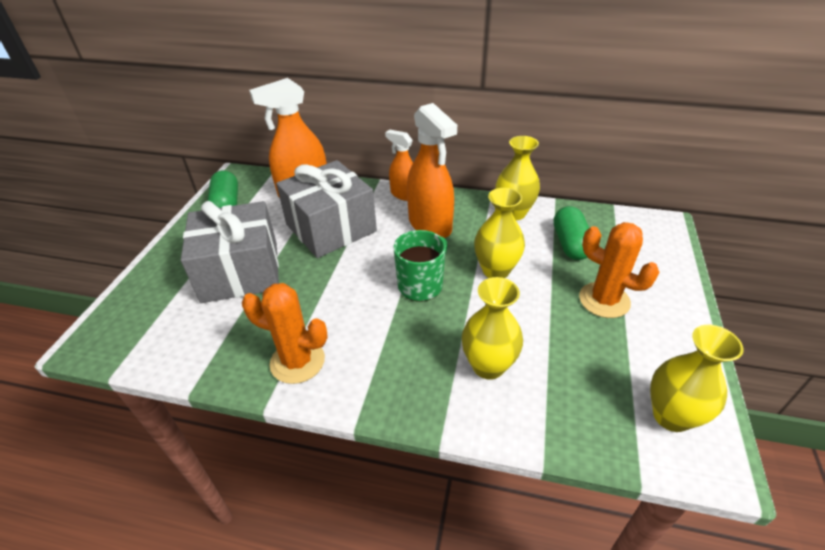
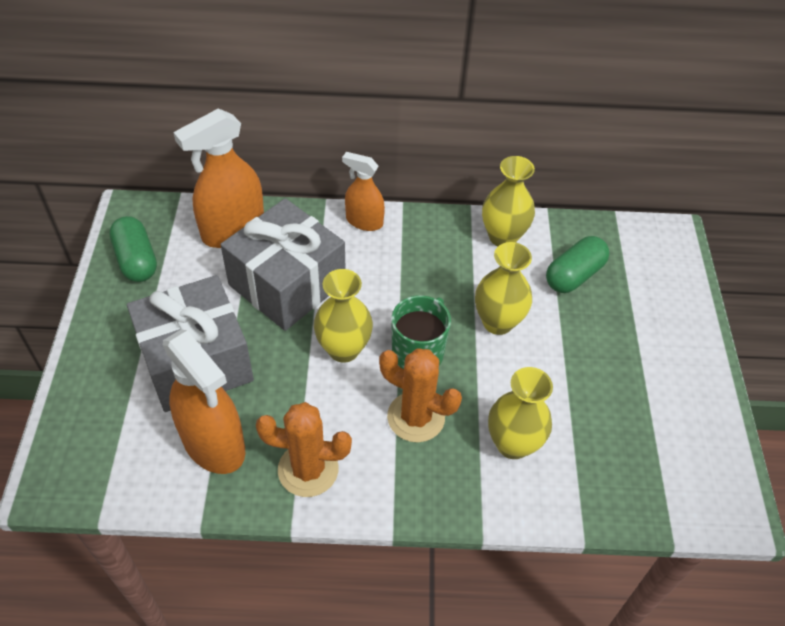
camera: 15 degrees left, 10 degrees up
orange spray bottle [407,103,457,238] -> orange spray bottle moved to [163,329,245,474]
green capsule [553,206,589,260] -> green capsule turned 60 degrees clockwise [546,236,609,293]
orange cactus [579,222,659,318] -> orange cactus moved to [379,348,462,442]
yellow vase [650,325,744,432] -> yellow vase moved to [314,269,373,363]

